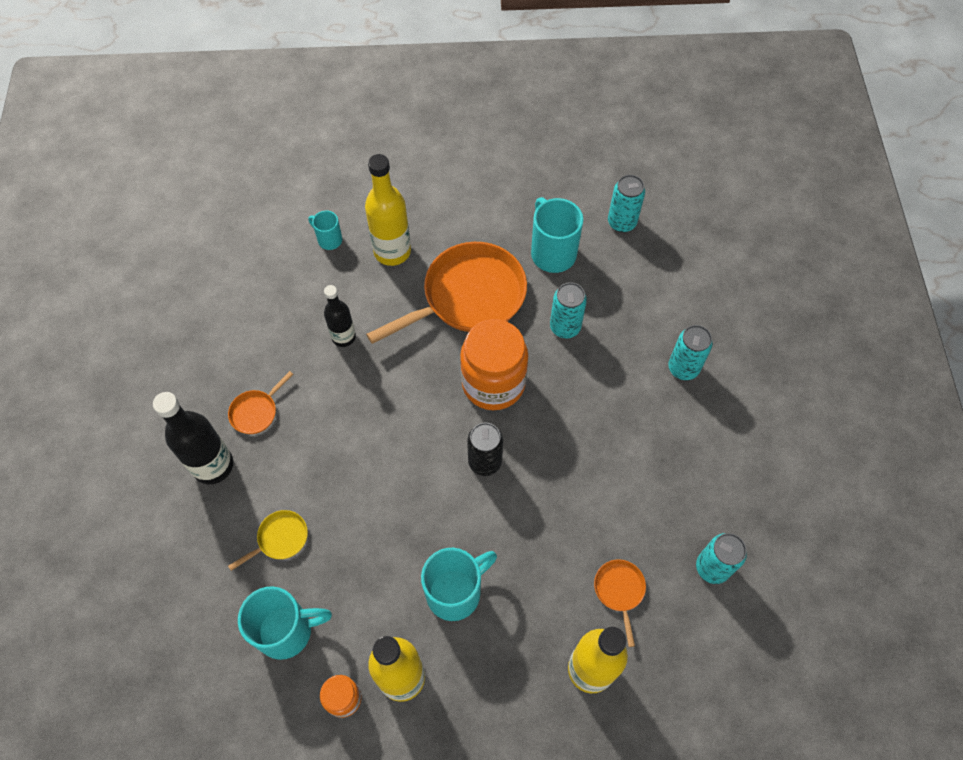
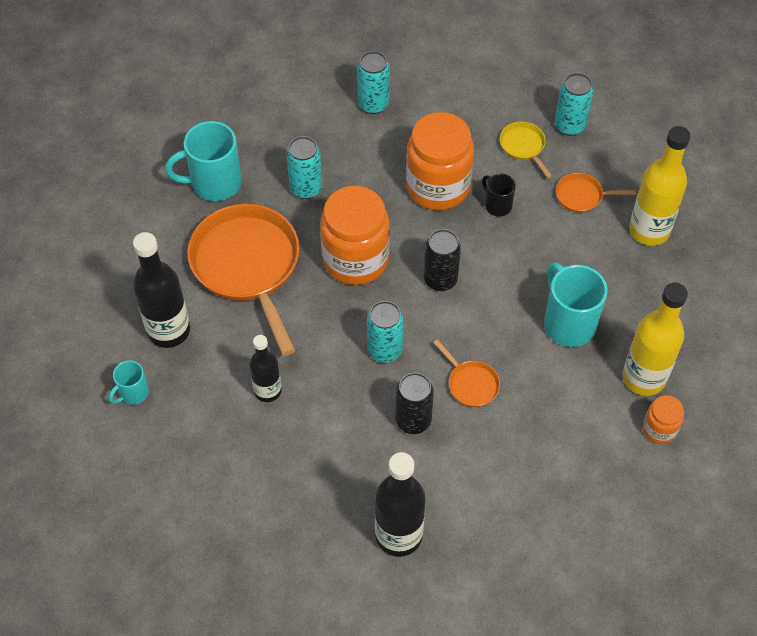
camera: 80 degrees left, 5 degrees down
orange pan [228,371,293,434] -> orange pan moved to [433,339,500,407]
yellow pan [228,510,308,571] -> yellow pan moved to [500,121,552,178]
turquoise mug [238,586,332,660] -> none
yellow bottle [365,154,411,266] -> black bottle [133,232,190,348]
turquoise can [608,175,645,233] -> turquoise can moved to [367,301,403,363]
none -> black can [395,373,434,434]
none -> orange jar [406,112,474,210]
none -> black mug [482,174,516,217]

